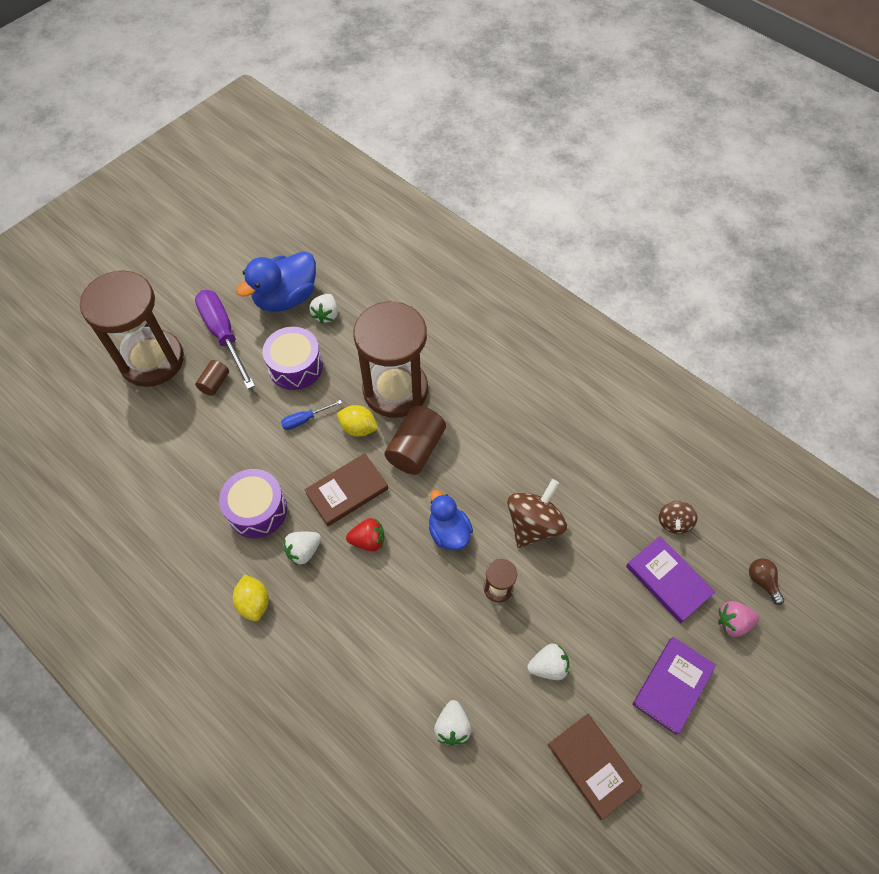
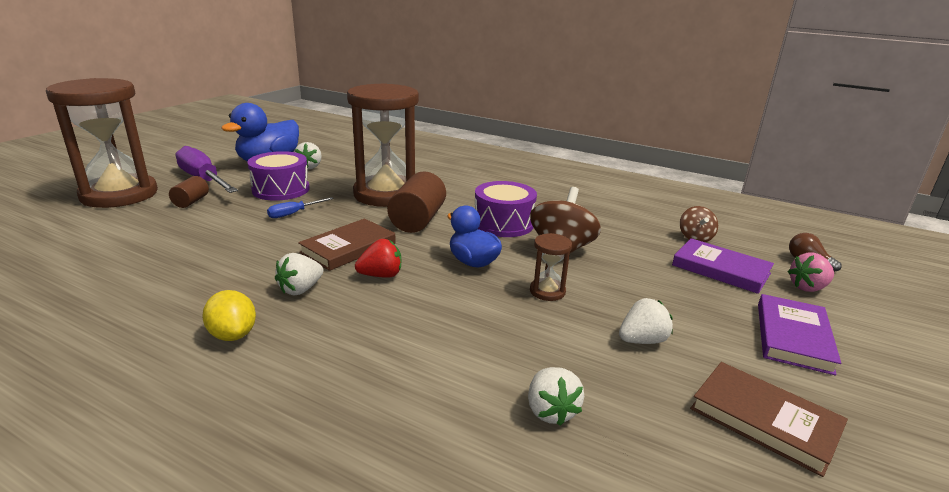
camera: 15 degrees left, 35 degrees down
purple drum [219,469,287,538] -> purple drum moved to [475,181,537,237]
yellow lemon [337,405,378,437] -> none

